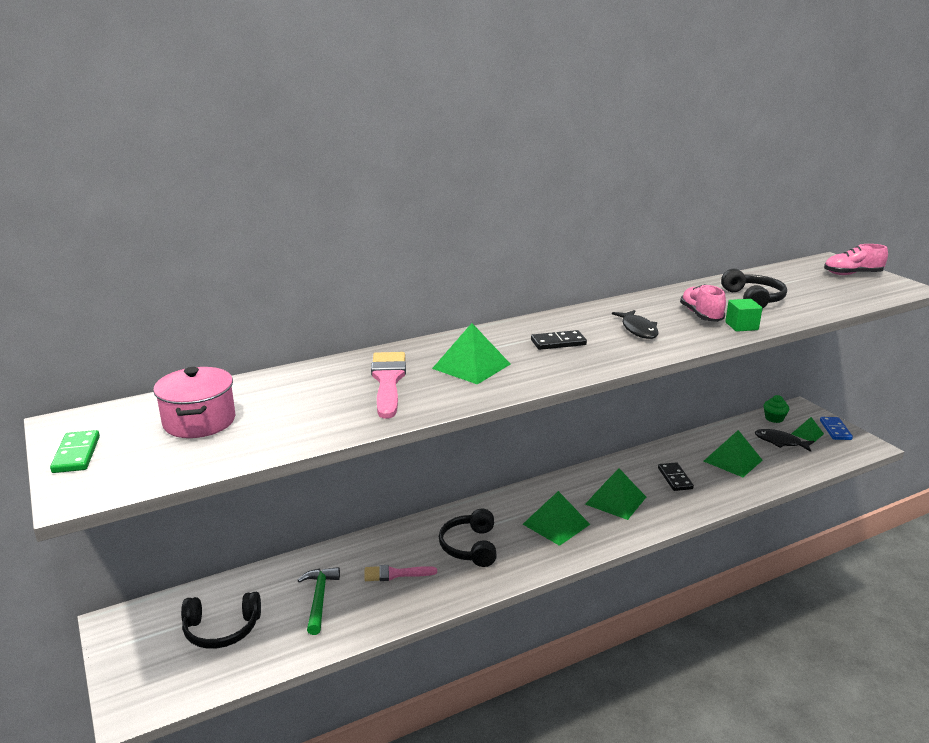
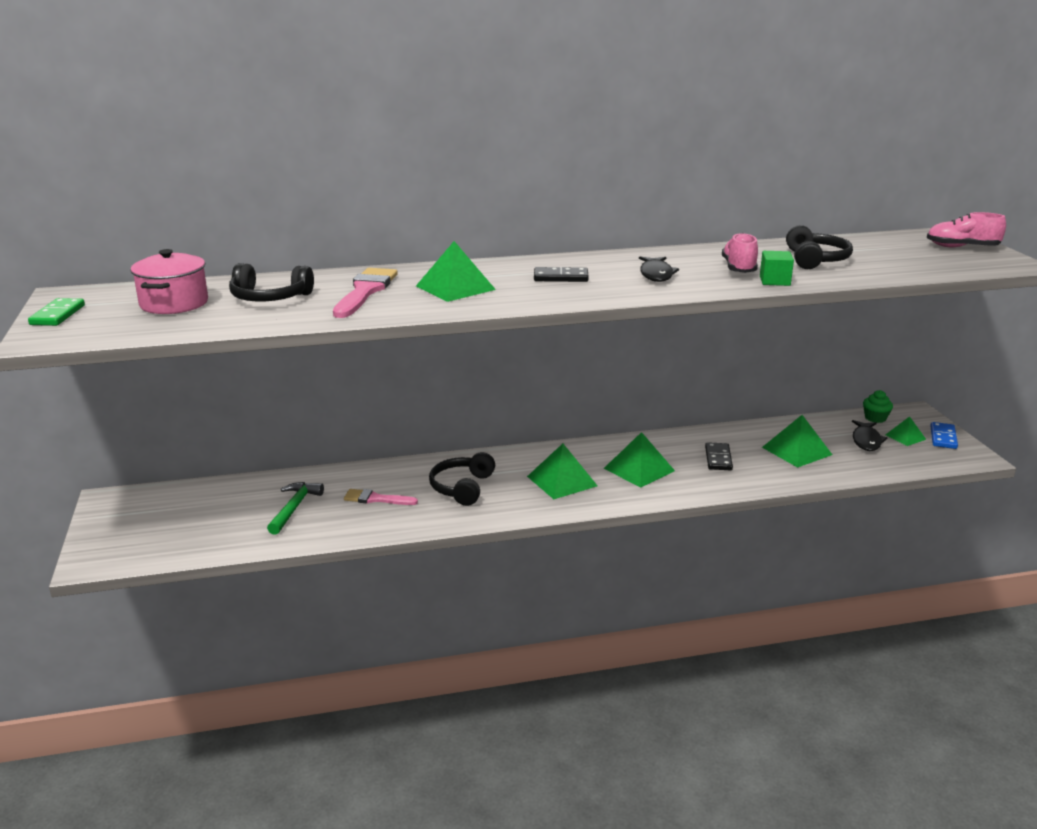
camera: 15 degrees right, 0 degrees up
black headphones [181,592,261,649] -> black headphones moved to [229,263,314,301]
black fish [755,429,814,452] -> black fish turned 120 degrees counterclockwise [852,420,887,451]

